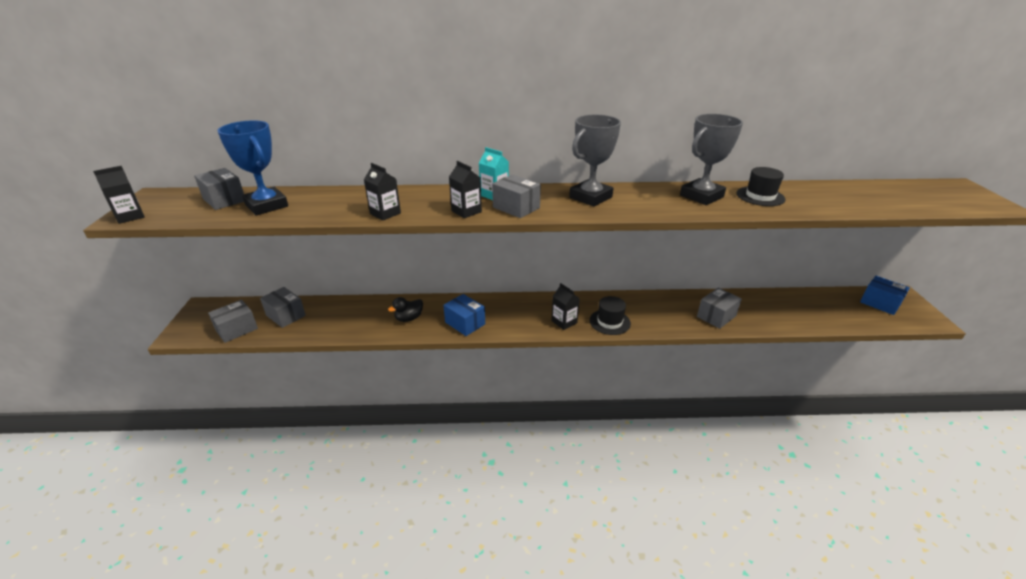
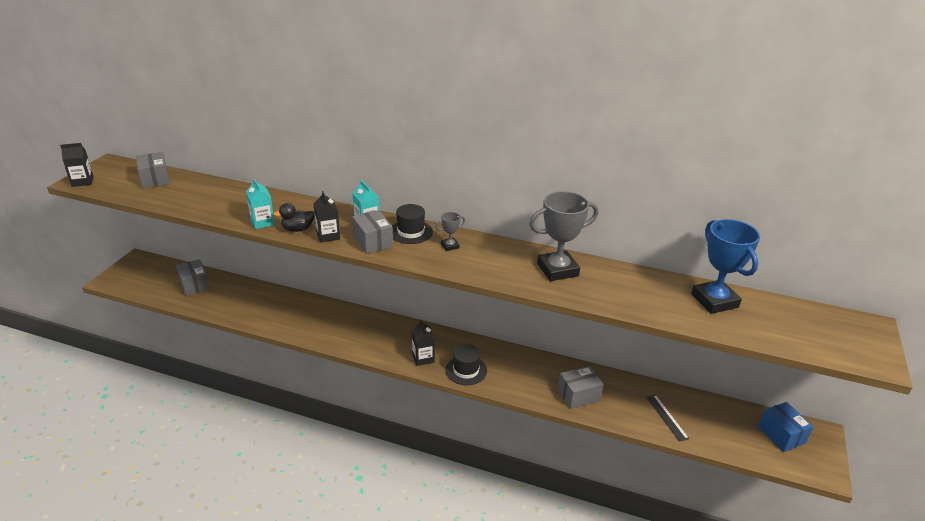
camera: 20 degrees right, 0 degrees up
grey box [208,300,258,343] -> none
blue trophy [217,120,288,215] -> blue trophy moved to [691,219,760,314]
black carton [364,163,401,220] -> turquoise carton [246,178,275,229]
black duck [388,297,423,322] -> black duck moved to [273,203,315,232]
blue box [443,294,485,336] -> none
grey trophy [569,115,621,207] -> grey trophy [436,212,465,251], size x0.46
black hat [736,167,785,206] -> black hat moved to [392,204,433,244]
none -> black ruler [646,395,689,442]

